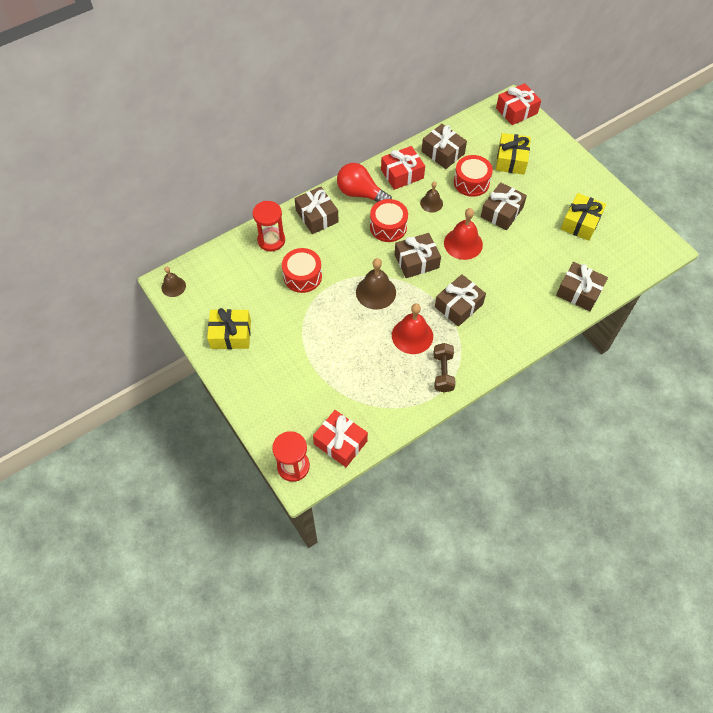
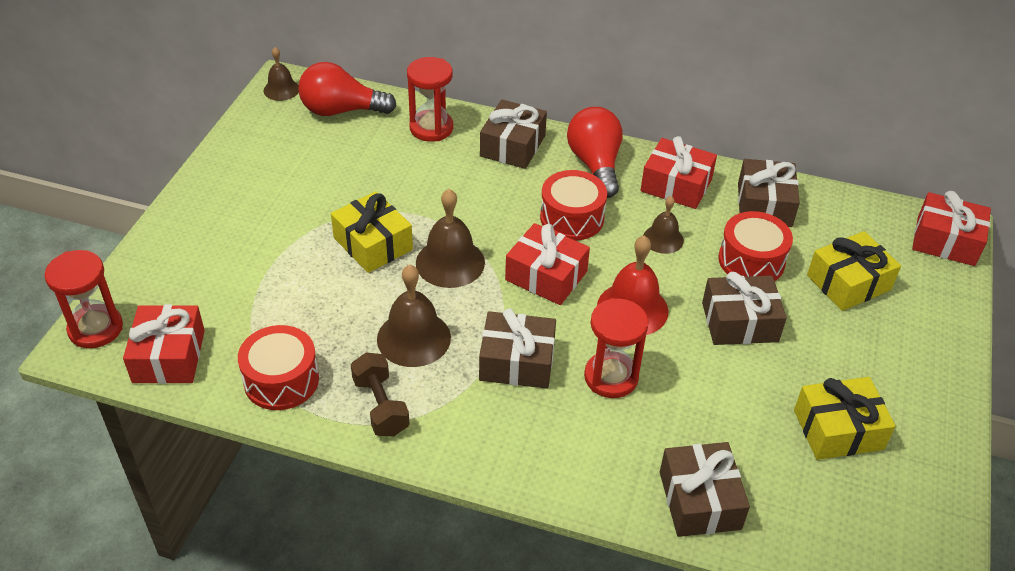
camera: 50 degrees right, 15 degrees down
yellow gift [207,308,251,349] -> yellow gift moved to [331,191,413,273]
red drum [282,248,322,293] -> red drum moved to [238,325,319,410]
red bell [392,303,433,354] -> brown bell [377,265,451,367]
brown gift [395,233,441,278] -> red gift [505,223,590,305]
brown dumbbell [434,343,456,393] -> brown dumbbell turned 75 degrees counterclockwise [351,353,410,436]
none -> red light bulb [298,62,397,116]
none -> red hourglass [584,298,649,398]

